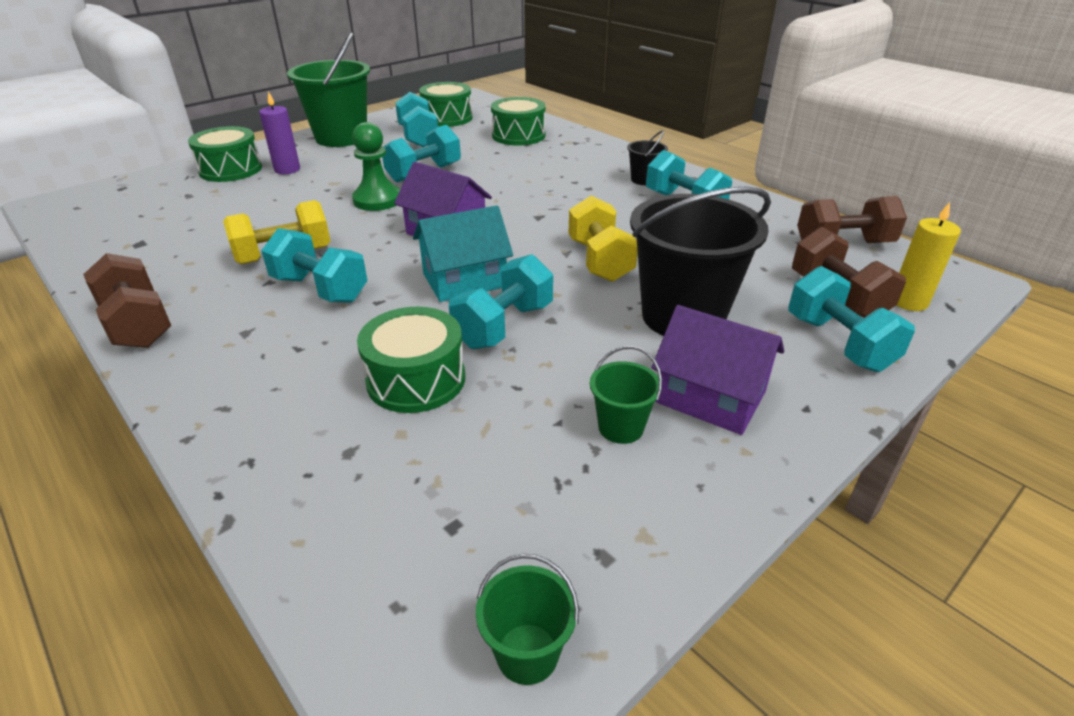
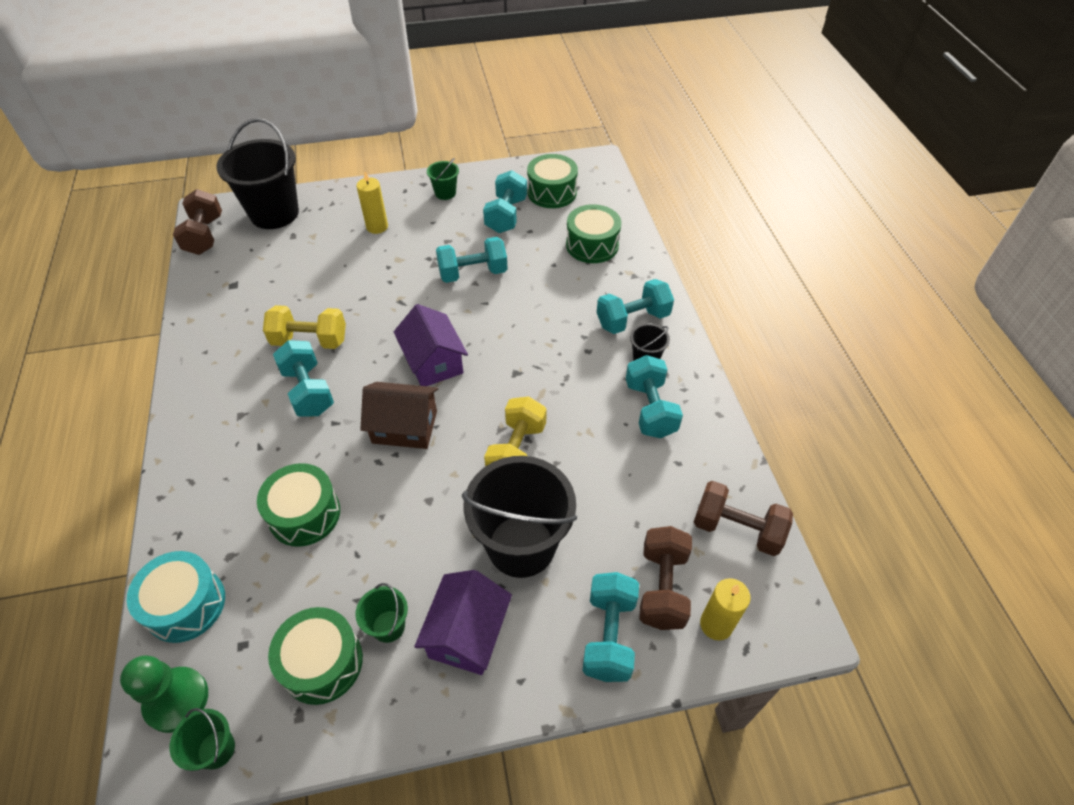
camera: 30 degrees right, 15 degrees up
brown dumbbell [83,253,171,348] -> brown dumbbell moved to [173,189,222,255]
green drum [188,126,262,182] -> green drum moved to [268,607,363,705]
purple candle [259,91,300,174] -> yellow candle [357,171,388,234]
green bucket [287,32,370,147] -> green bucket [427,158,459,200], size x0.45
green pawn [352,122,400,211] -> green pawn moved to [120,656,208,733]
turquoise house [413,205,513,302] -> brown house [360,382,438,449]
turquoise dumbbell [449,254,553,349] -> turquoise dumbbell moved to [597,279,674,334]
purple house [651,305,784,435] -> purple house turned 45 degrees clockwise [414,570,512,675]
none -> turquoise drum [127,551,225,643]
none -> black bucket [216,118,299,229]

